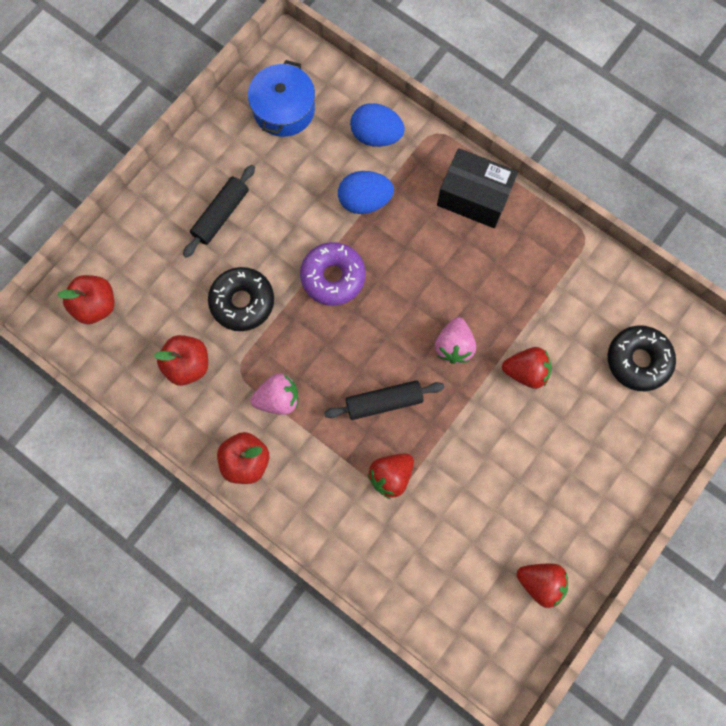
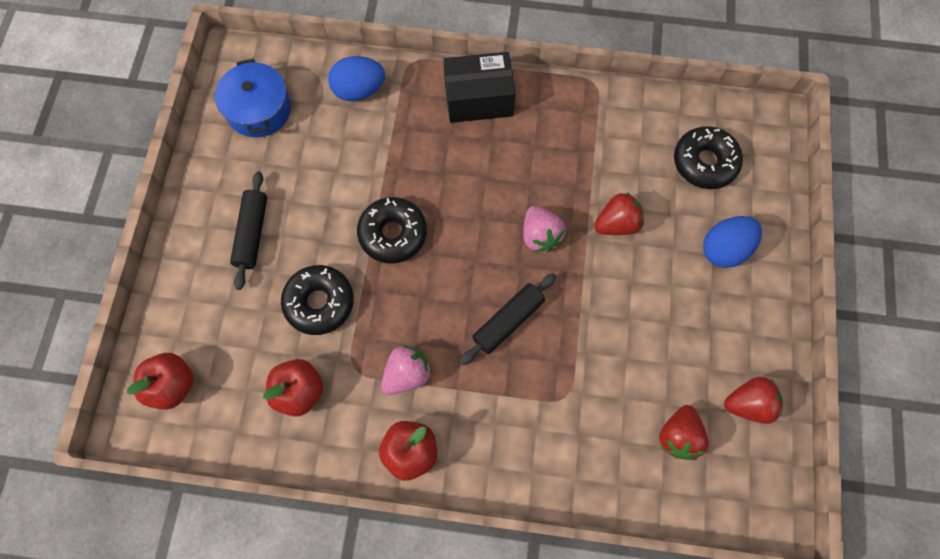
camera: 30 degrees left, 5 degrees down
purple donut [300,242,366,306] -> black donut [357,197,427,264]
blue egg [338,171,394,214] -> blue egg moved to [703,216,762,268]
red strawberry [368,453,414,499] -> red strawberry moved to [659,405,709,460]

